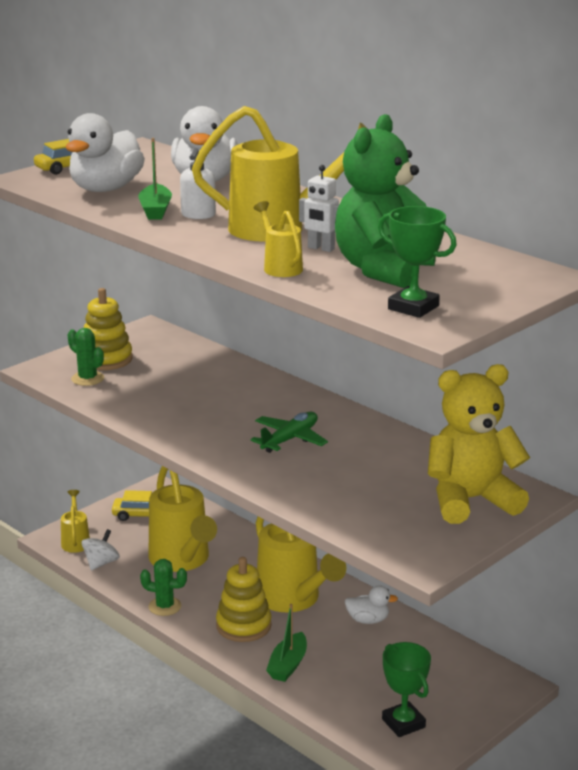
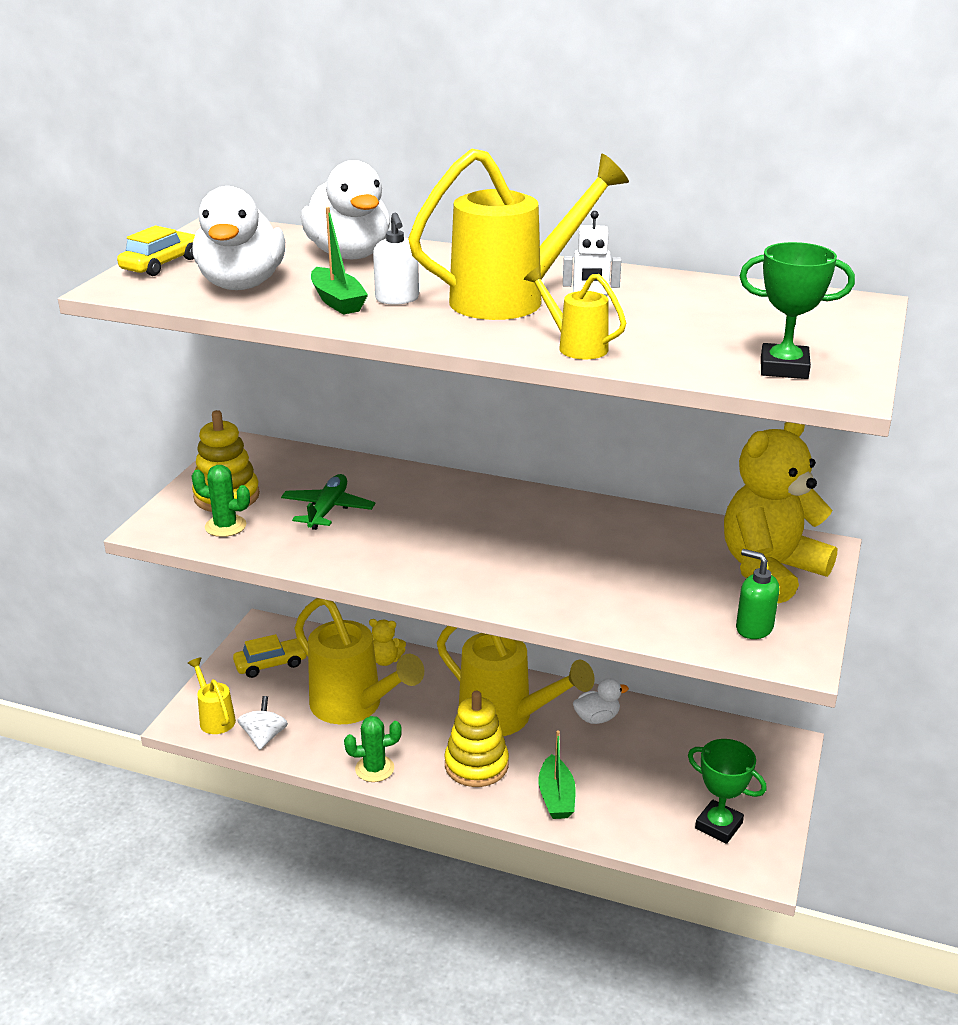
camera: 25 degrees left, 5 degrees up
green plane [251,412,328,453] -> green plane moved to [281,474,375,530]
green teddy bear [335,114,436,288] -> none
none -> yellow teddy bear [369,619,406,666]
none -> green soap dispenser [736,549,779,639]

